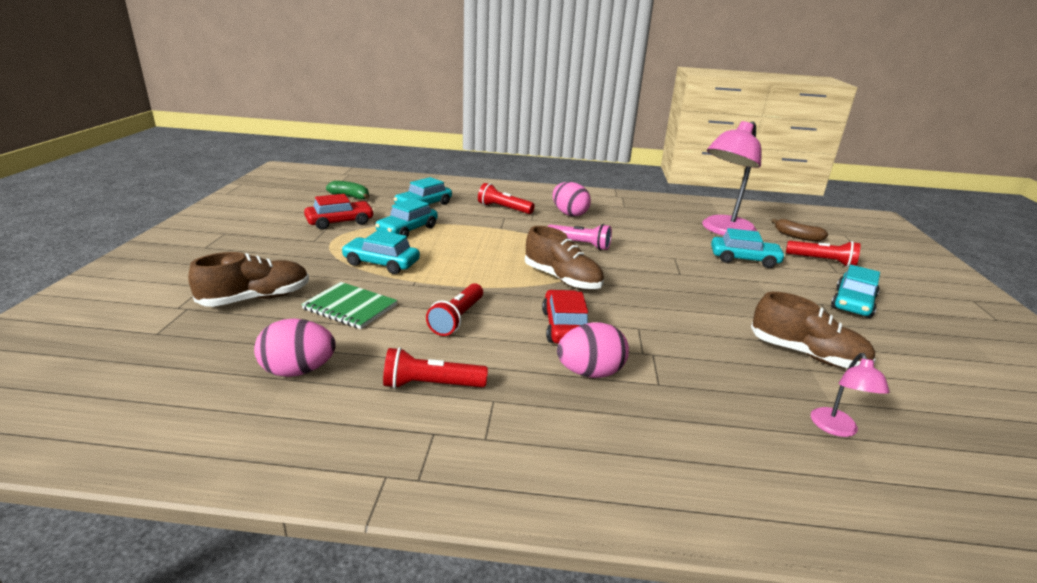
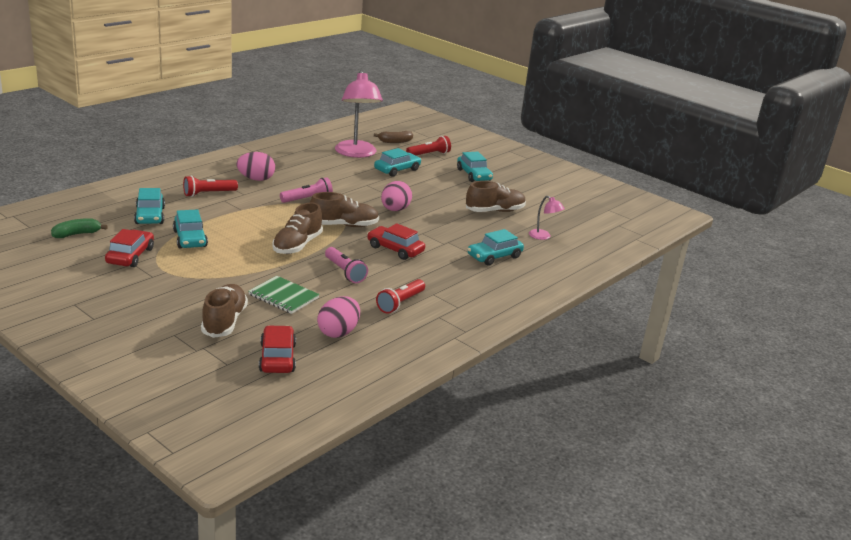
camera: 55 degrees left, 0 degrees up
green notebook [301,282,398,329] -> green notebook turned 60 degrees clockwise [248,276,320,314]
turquoise car [341,230,420,274] -> turquoise car moved to [468,229,524,266]
red flashlight [426,283,483,336] -> pink flashlight [325,247,368,283]
pink egg [557,322,629,378] -> pink egg moved to [381,181,412,211]
none -> red car [259,325,296,373]
none -> brown shoe [272,202,323,254]

